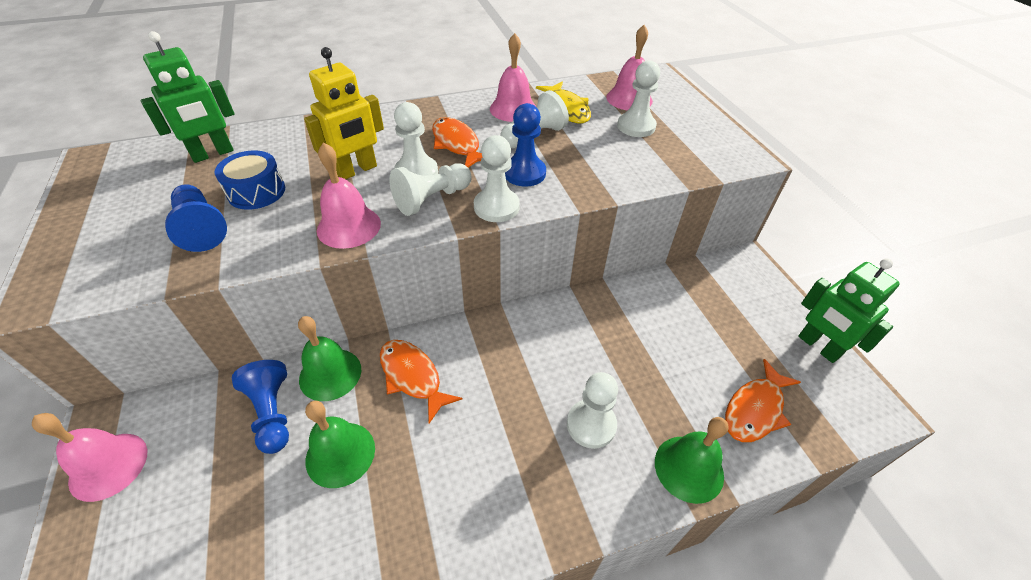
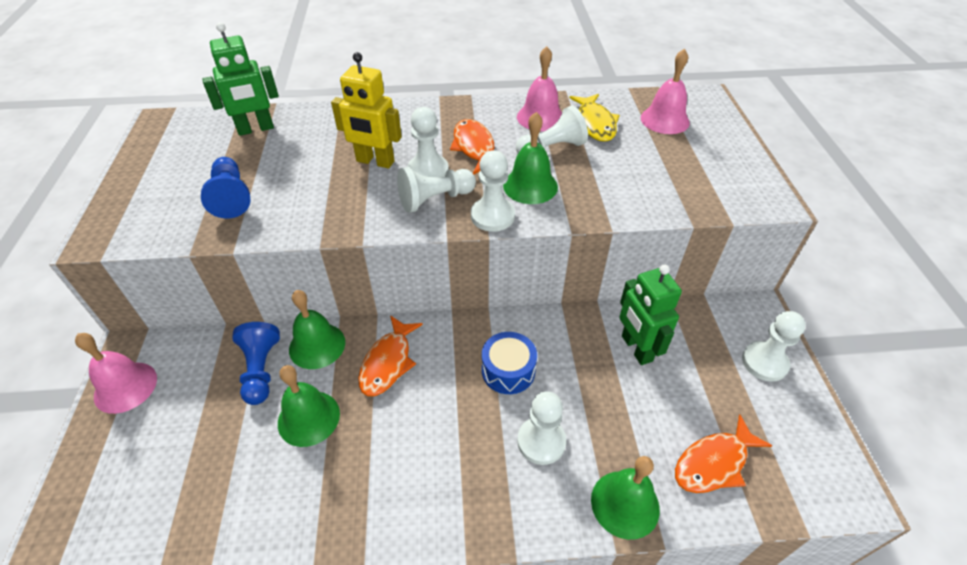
camera: 15 degrees right, 0 degrees up
blue drum [215,150,285,210] -> blue drum moved to [482,332,537,394]
yellow robot [304,47,384,179] -> yellow robot turned 45 degrees clockwise [331,52,402,169]
pink bell [317,142,381,249] -> none
orange fish [380,340,462,423] -> orange fish turned 135 degrees counterclockwise [358,315,423,396]
blue pawn [505,103,546,187] -> green bell [503,112,558,204]
white pawn [617,60,660,137] -> white pawn moved to [742,311,806,382]
green robot [798,258,900,363] -> green robot moved to [619,264,682,365]

